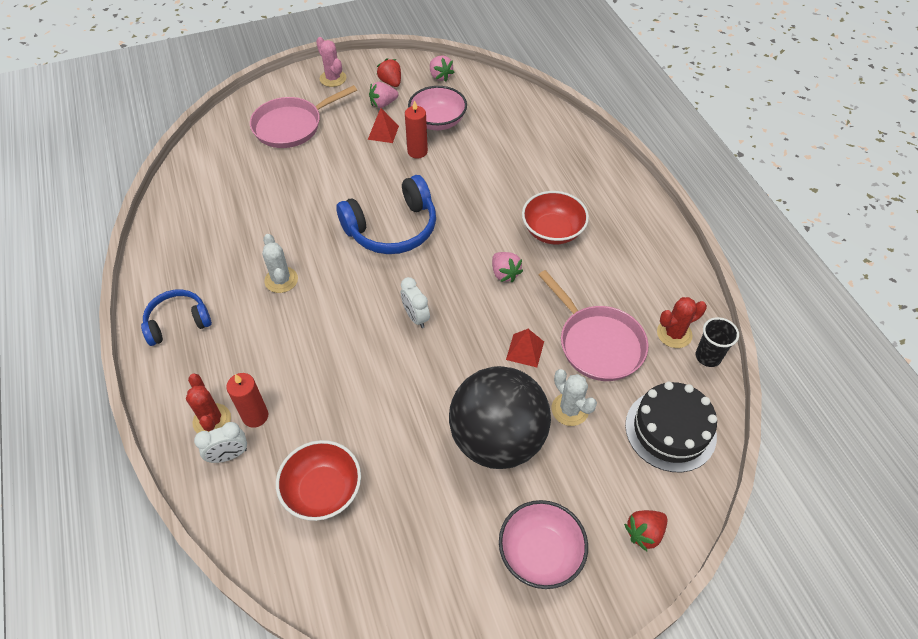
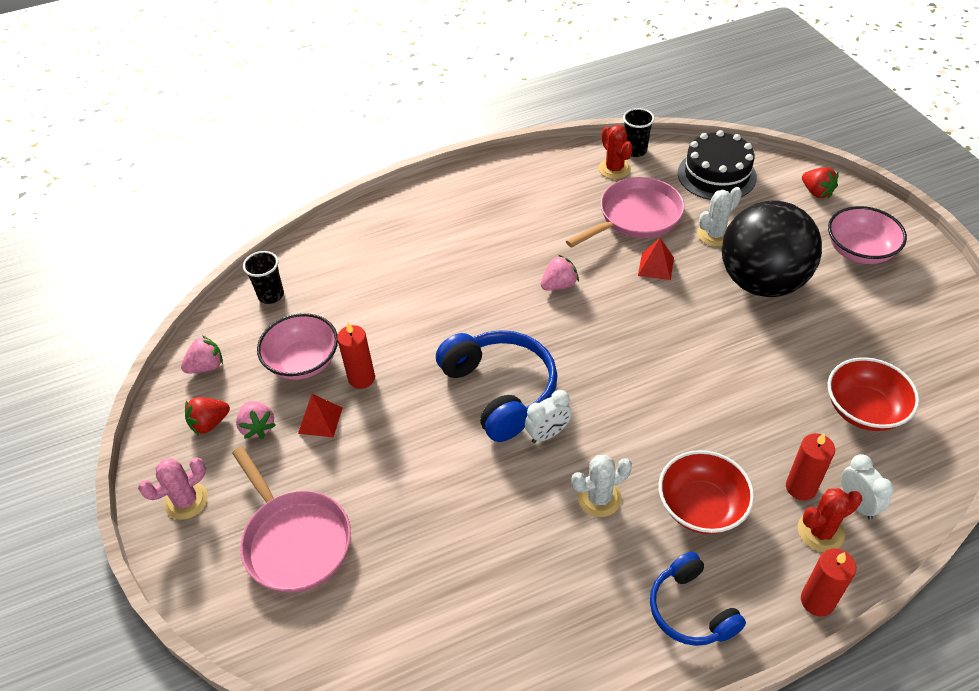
camera: 90 degrees left, 5 degrees down
white clock [401,277,430,328] -> white clock moved to [525,390,572,443]
red bowl [522,191,589,244] -> red bowl moved to [659,450,754,534]
none -> black cup [243,251,284,304]
none -> red candle [801,549,856,616]

